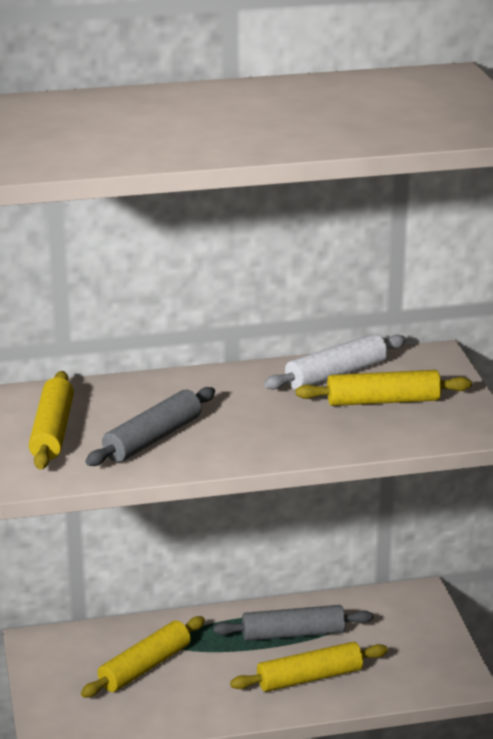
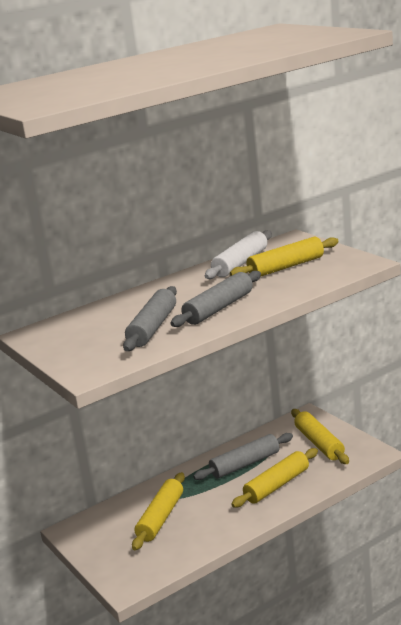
camera: 20 degrees left, 5 degrees down
yellow rolling pin [29,371,74,470] -> yellow rolling pin moved to [291,409,349,464]
none -> grey rolling pin [171,271,261,327]

